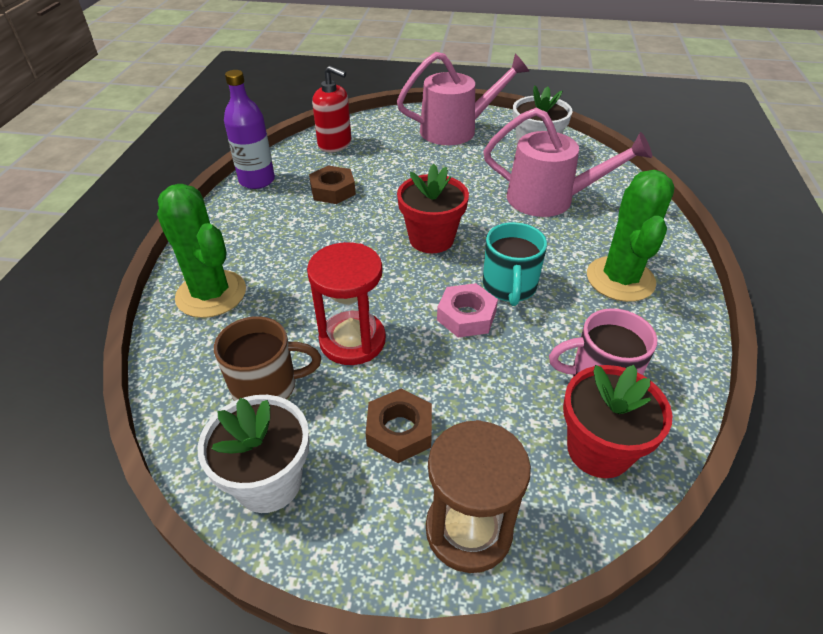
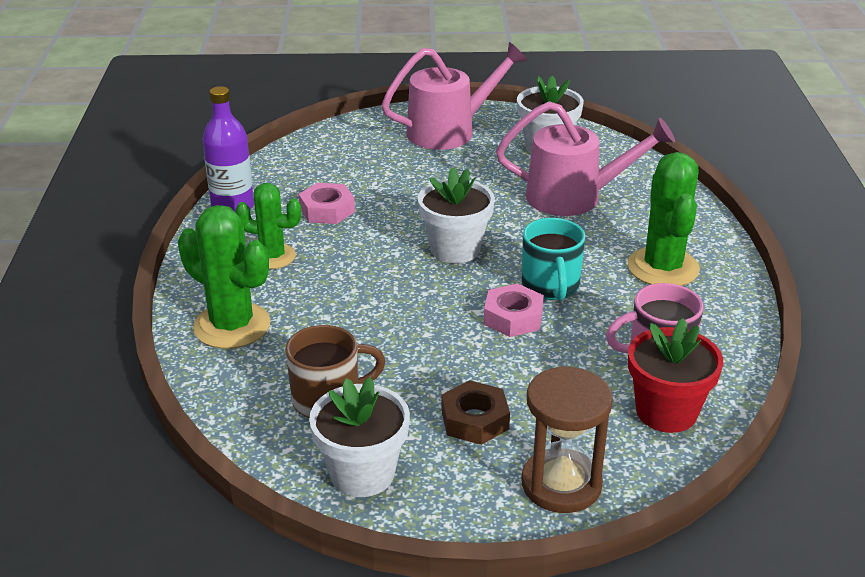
camera: 10 degrees left, 10 degrees down
red hourglass [307,242,386,365] -> none
brown nut [309,165,356,204] -> pink nut [299,183,355,224]
red soap dispenser [312,66,351,152] -> none
red flower pot [397,164,469,253] -> white flower pot [418,167,495,263]
none -> green cactus [235,183,301,269]

